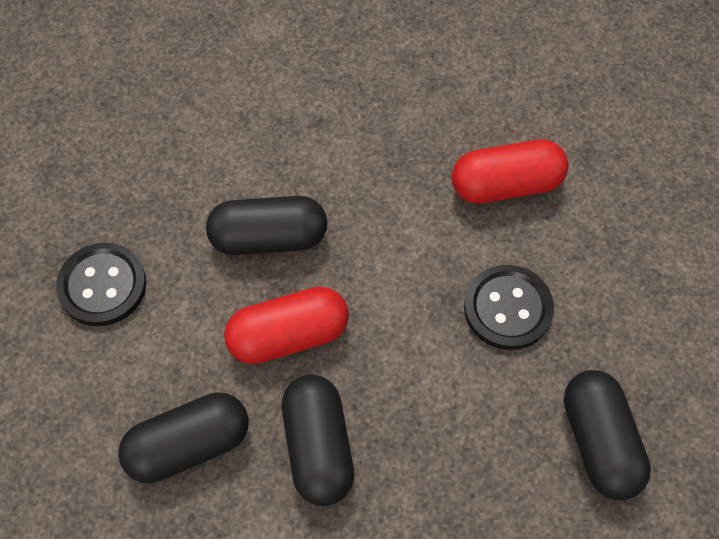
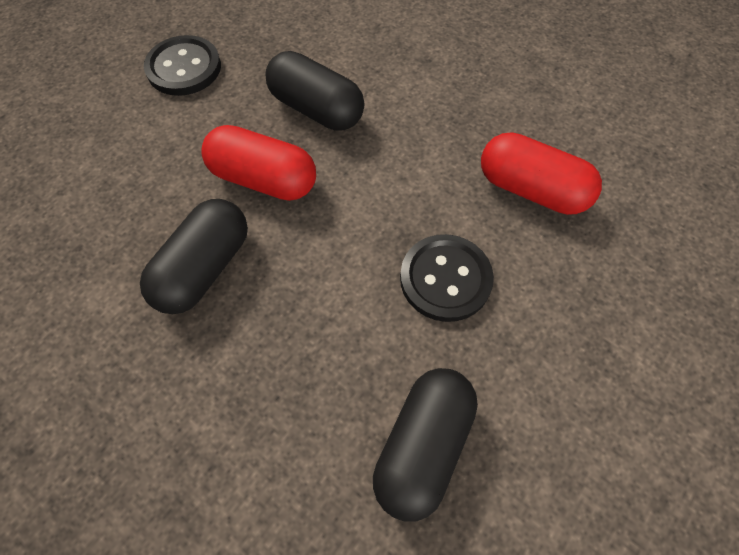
camera: 40 degrees right, 0 degrees up
black capsule [118,392,249,483] -> none

